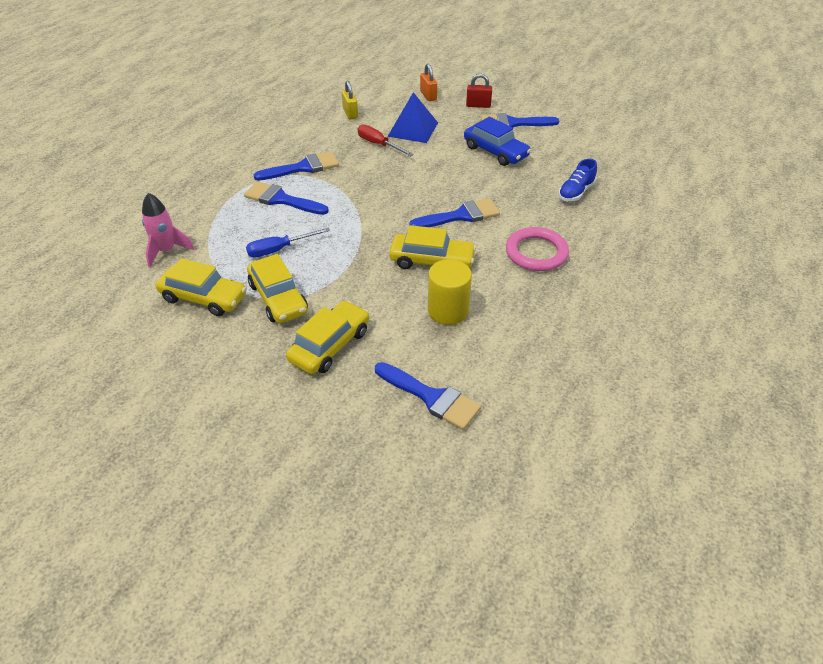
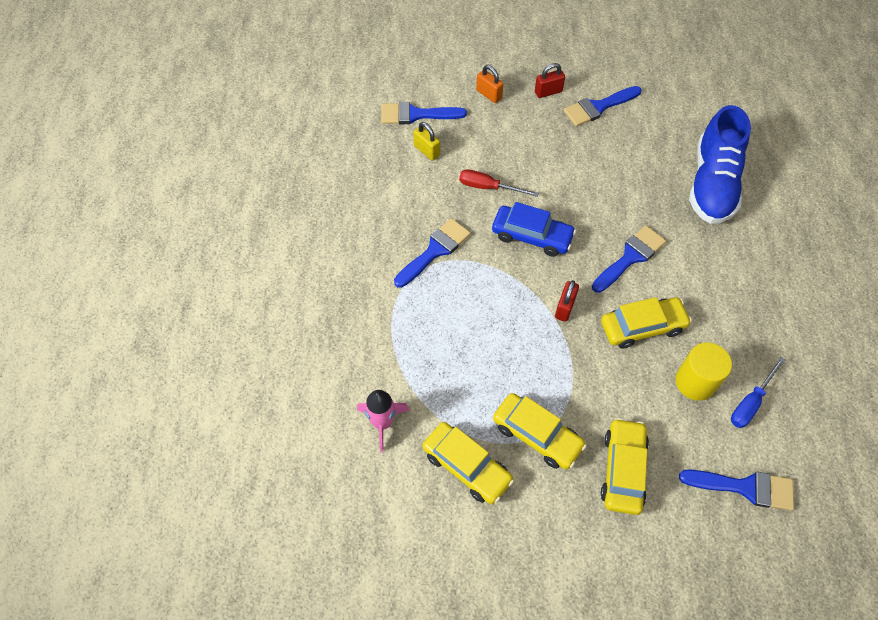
camera: 25 degrees left, 15 degrees up
yellow car [156,258,247,316] -> yellow car turned 45 degrees clockwise [423,422,514,504]
blue brush [244,181,329,215] -> blue brush moved to [381,102,467,124]
blue screwdriver [246,228,330,257] -> blue screwdriver moved to [731,357,785,428]
blue pyramid [387,92,438,143] -> none
blue car [464,116,531,166] -> blue car moved to [492,202,576,257]
pink ring [506,227,569,271] -> none
blue shoe [558,159,597,201] -> blue shoe [689,105,751,224], size x2.08
none -> red padlock [555,280,579,322]

